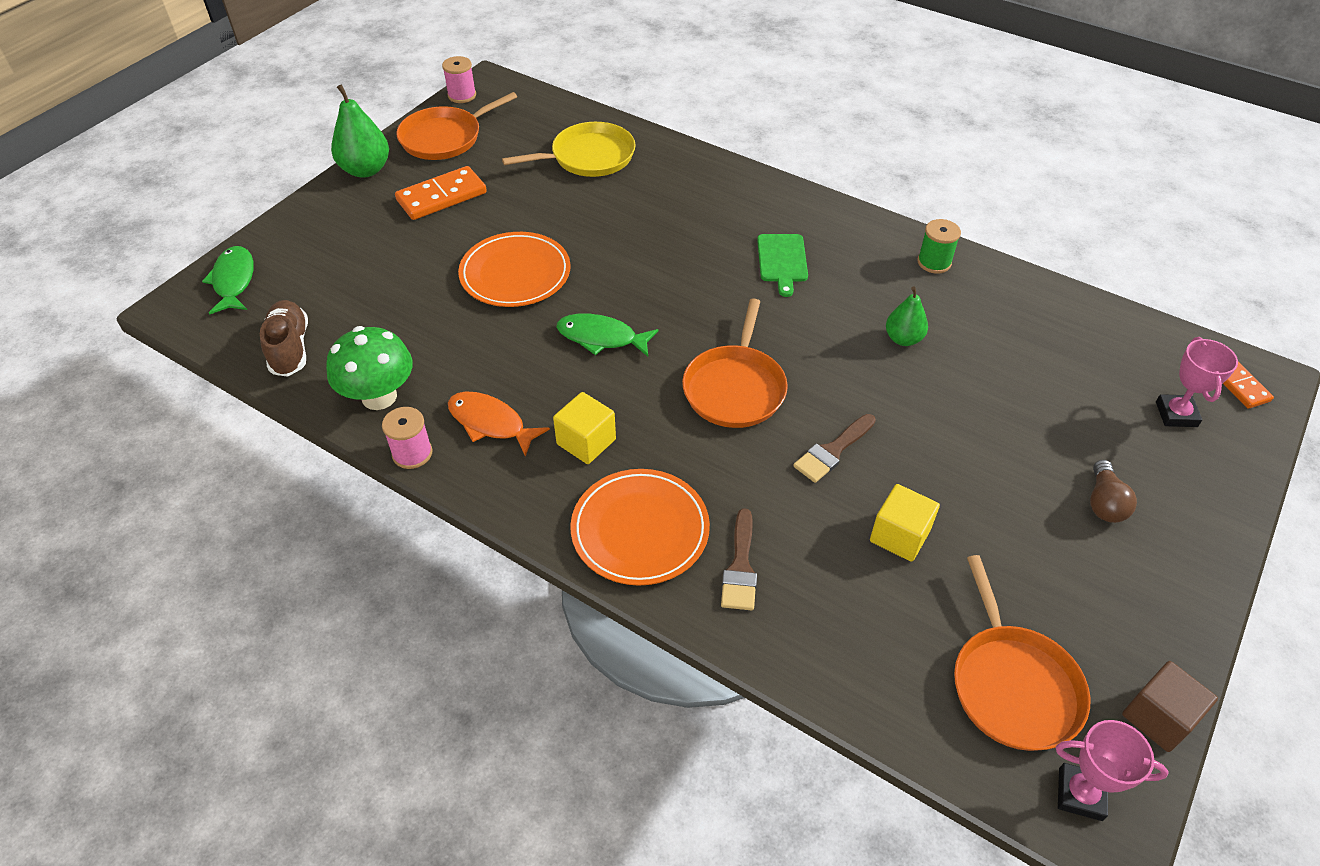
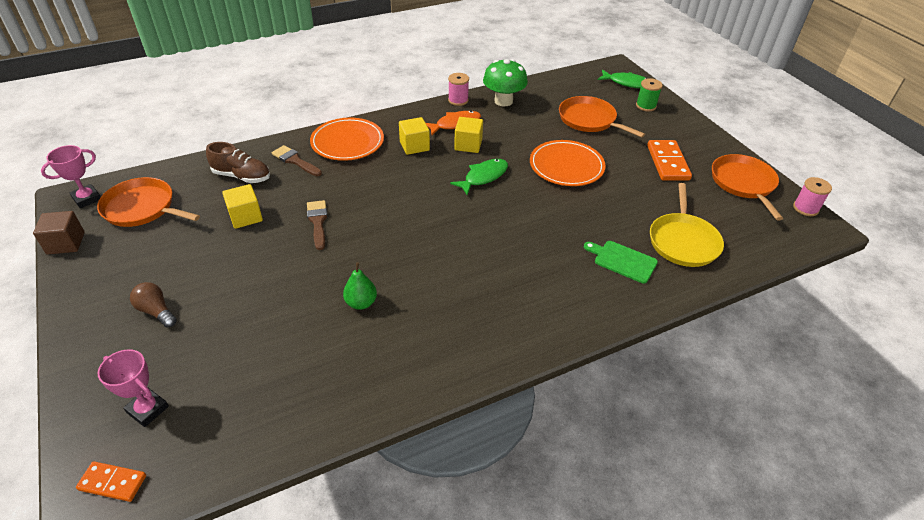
camera: 120 degrees right, 5 degrees down
brown shoe [260,300,308,377] -> brown shoe moved to [206,142,270,183]
green pear [331,84,389,178] -> none
orange pan [682,298,788,428] -> orange pan moved to [559,96,645,138]
green cutting board [757,234,808,297] -> green cutting board moved to [584,241,658,284]
green spool [917,219,961,274] -> green spool moved to [636,78,663,111]
none -> yellow cube [454,117,483,153]

